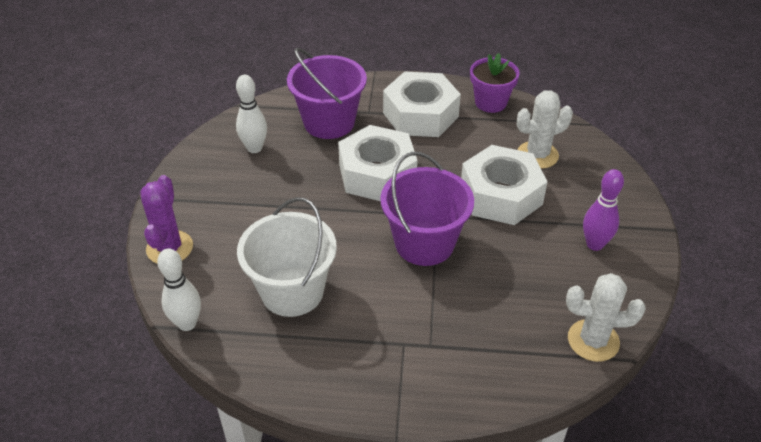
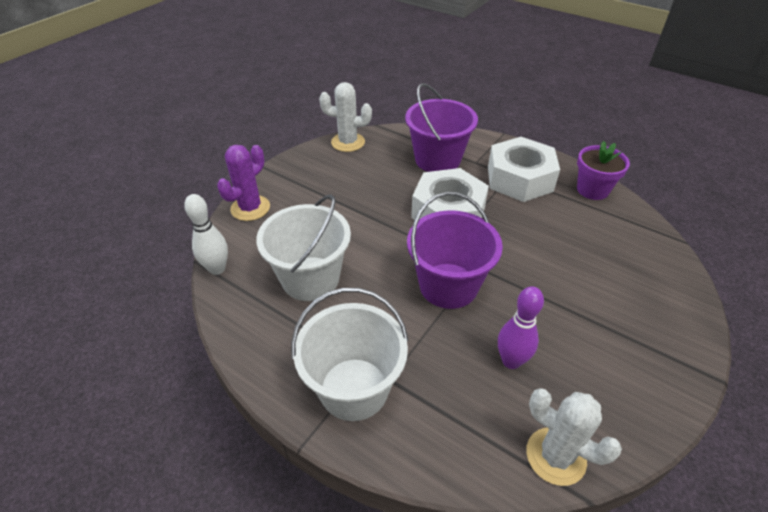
camera: 30 degrees right, 0 degrees up
white bowling pin [236,75,267,153] -> none
white nut [461,145,548,225] -> none
white cactus [517,90,573,169] -> white cactus moved to [319,82,372,152]
purple bowling pin [583,169,624,251] -> purple bowling pin moved to [498,286,544,369]
none -> white bucket [291,288,409,421]

